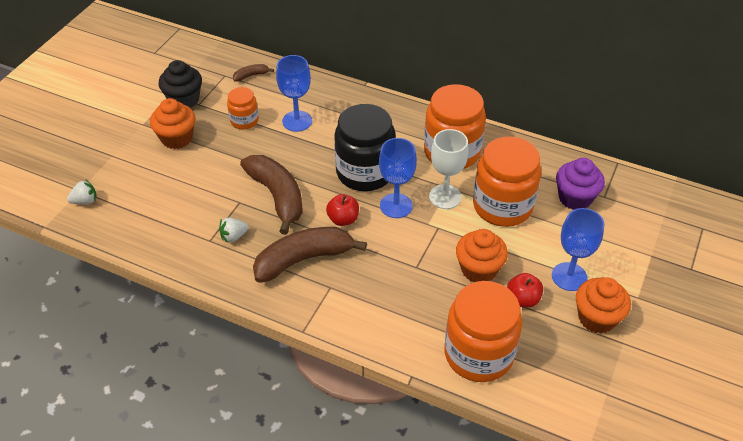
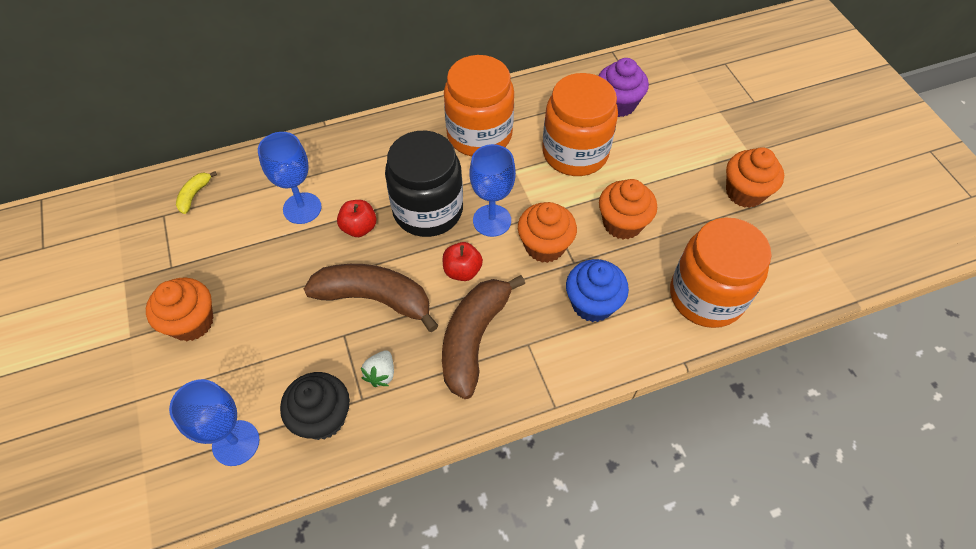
camera: 45 degrees left, 10 degrees up
white strawberry [67,179,97,204] -> none
black cupcake [159,60,202,108] -> black cupcake moved to [280,372,350,440]
orange jar [227,87,259,130] -> none
brown banana [233,64,274,82] -> yellow banana [176,171,217,214]
white goblet [429,129,469,209] -> none
red apple [507,273,543,307] -> red apple moved to [337,200,377,237]
blue goblet [552,208,604,291] -> blue goblet moved to [169,379,260,466]
none -> orange cupcake [518,202,577,263]
none -> blue cupcake [566,259,629,322]

